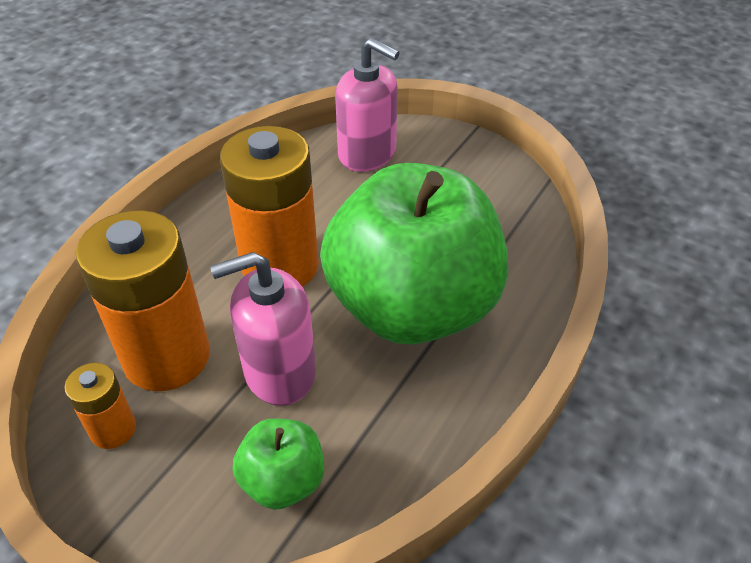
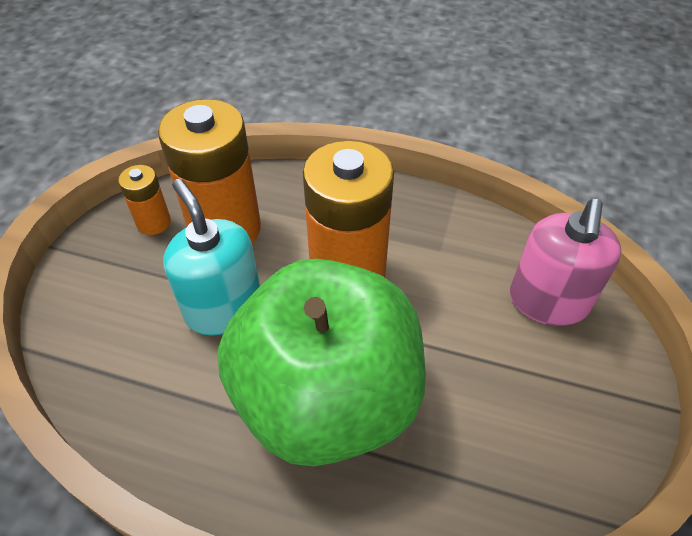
camera: 75 degrees right, 5 degrees up
pink soap dispenser [210,252,316,406] -> turquoise soap dispenser [163,179,260,335]
green apple [233,418,324,510] -> none

